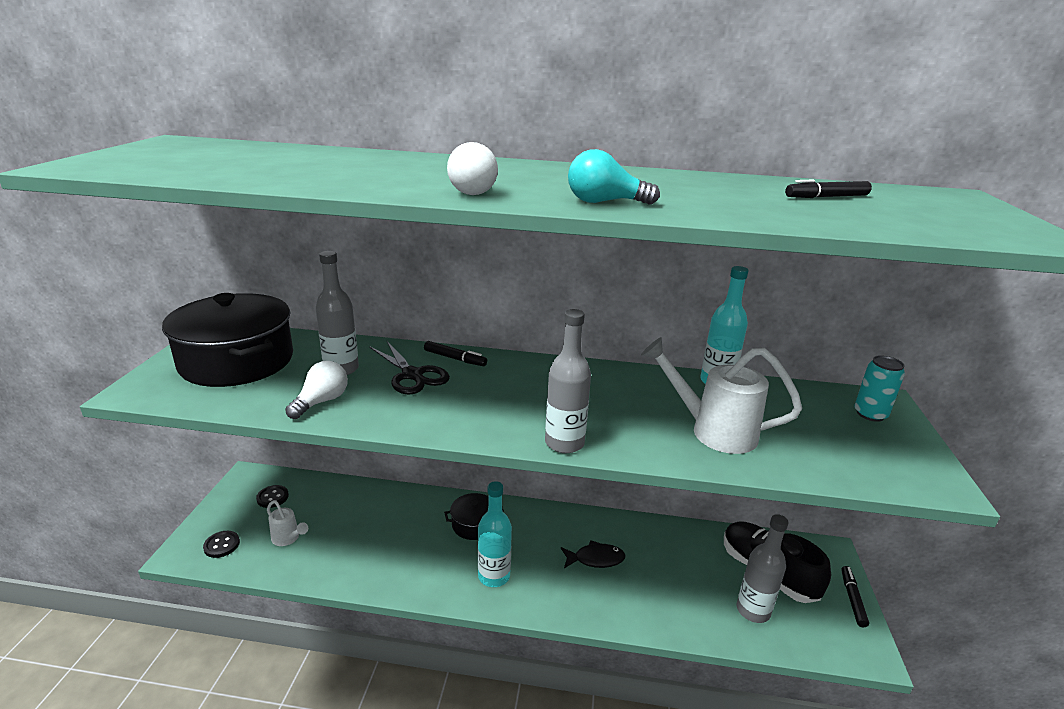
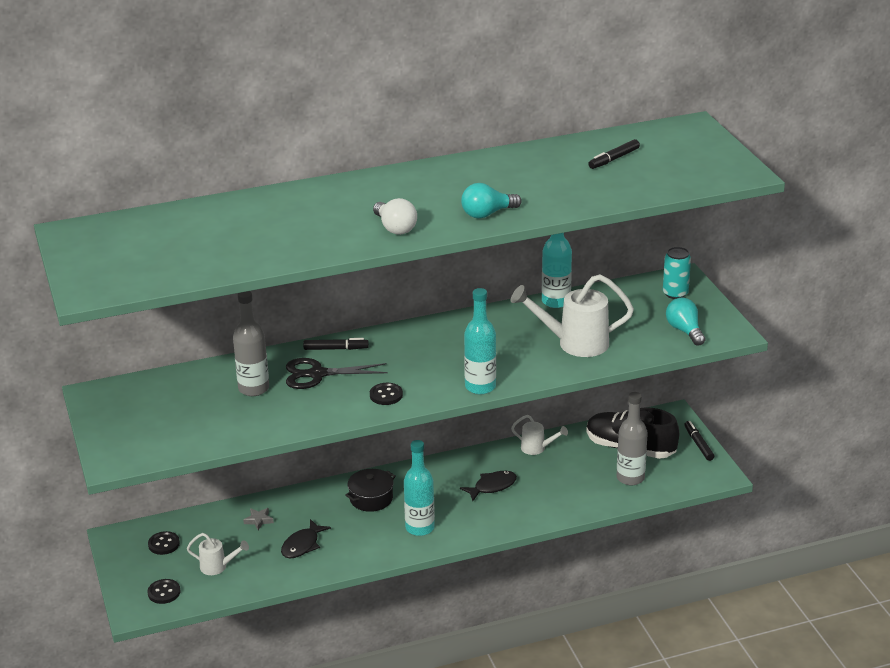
camera: 25 degrees left, 5 degrees up
black pot [162,293,293,387] -> none
white light bulb [285,361,348,419] -> none
black scissors [369,340,450,395] -> black scissors turned 150 degrees clockwise [286,358,388,389]
grey bottle [545,309,591,453] -> turquoise bottle [464,288,496,394]
none -> grey star [243,508,274,530]
none -> black fish [281,519,331,558]
none -> black button [370,383,403,405]
none -> white watering can [511,415,568,455]
none -> turquoise light bulb [666,297,705,346]

